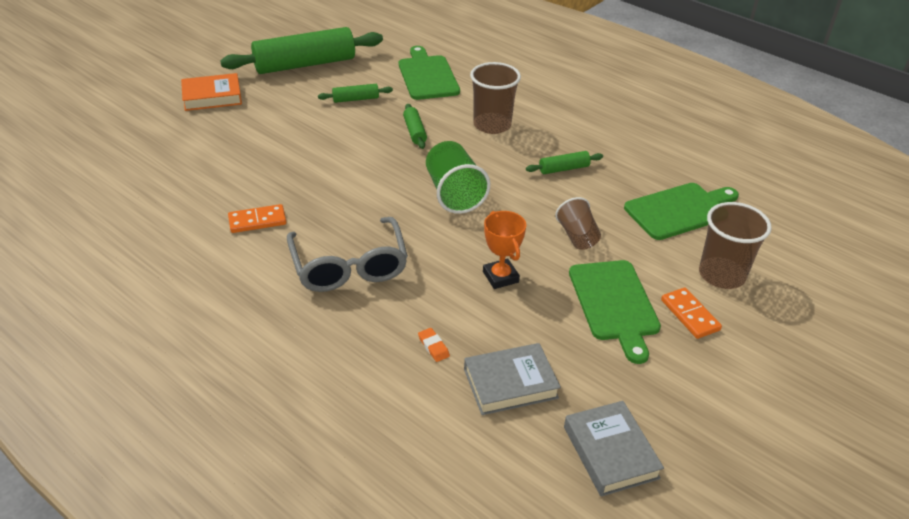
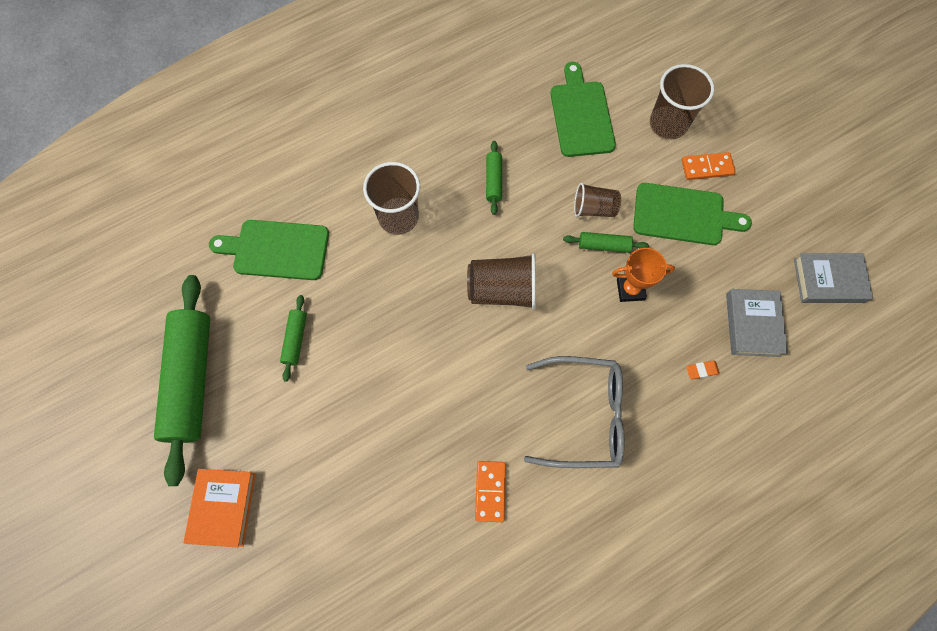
camera: 70 degrees left, 30 degrees up
green rolling pin [403,104,427,149] -> green rolling pin moved to [563,232,649,253]
green cup [426,141,490,214] -> brown cup [467,253,536,310]

